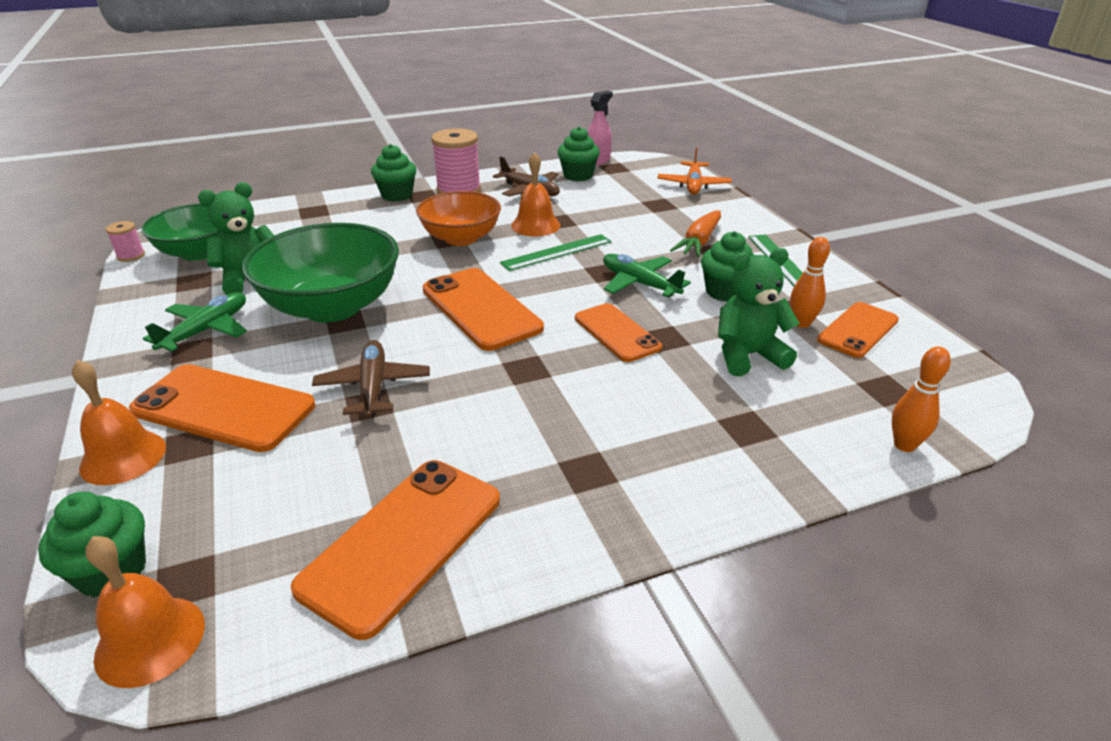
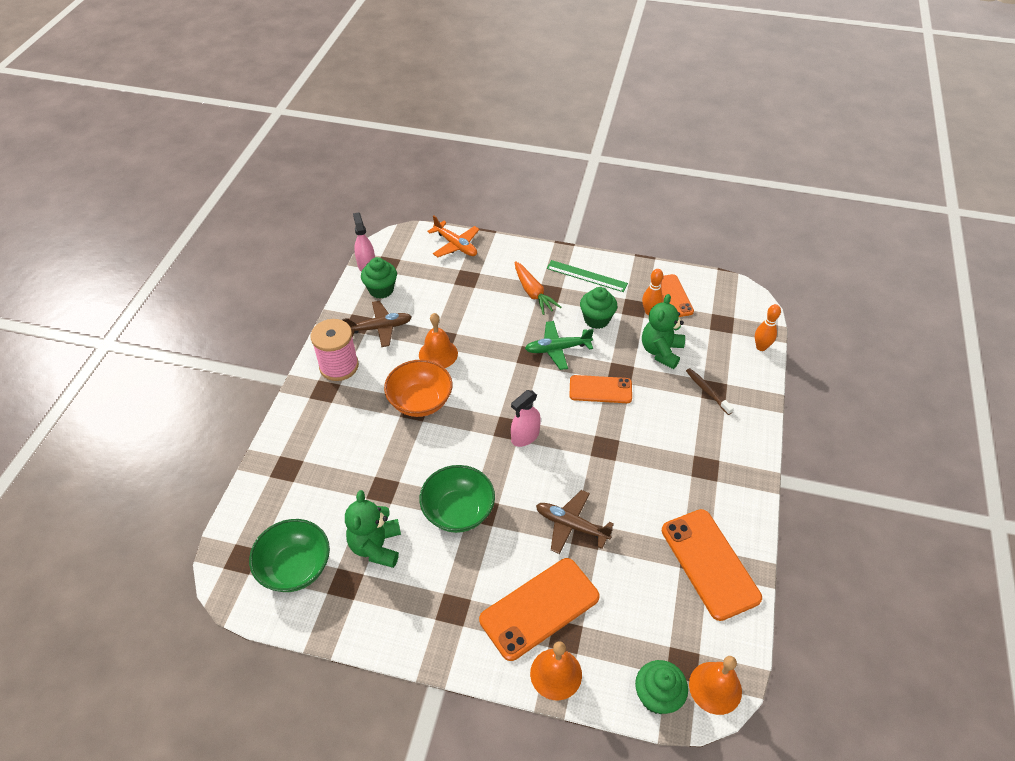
camera: 55 degrees left, 15 degrees up
pink spool [106,221,145,262] -> none
green plane [143,292,247,351] -> none
green bowl [242,223,399,322] -> green bowl [419,465,495,533], size x0.67
green cupcake [371,144,416,201] -> none
orange phone [423,268,544,351] -> pink spray bottle [511,390,541,447]
green ruler [500,234,612,271] -> none
none -> brown toothbrush [686,368,734,415]

